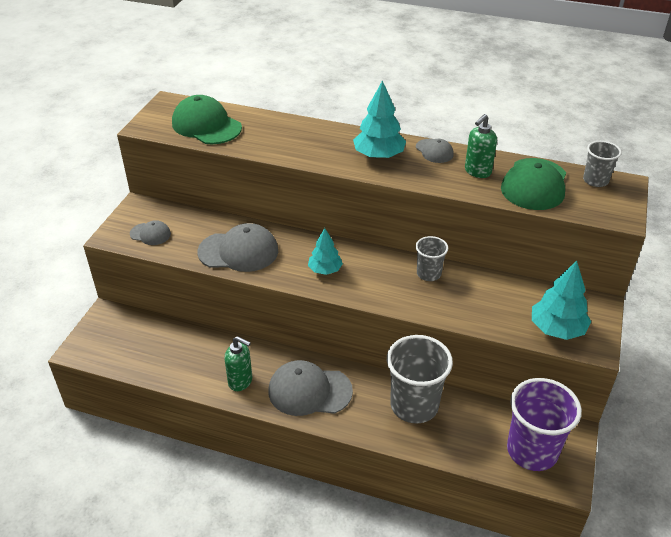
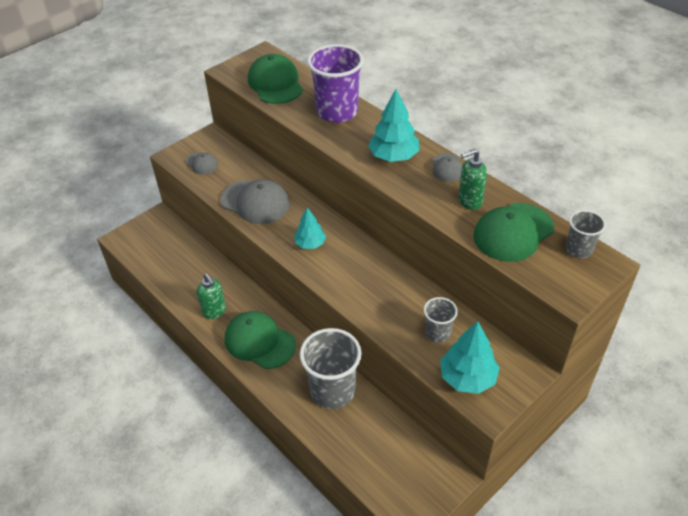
camera: 30 degrees right, 5 degrees up
grey cap [268,360,353,416] -> green cap [225,311,296,369]
grey cup [416,236,448,281] -> grey cup moved to [424,297,458,343]
purple cup [507,378,582,471] -> purple cup moved to [307,44,364,123]

